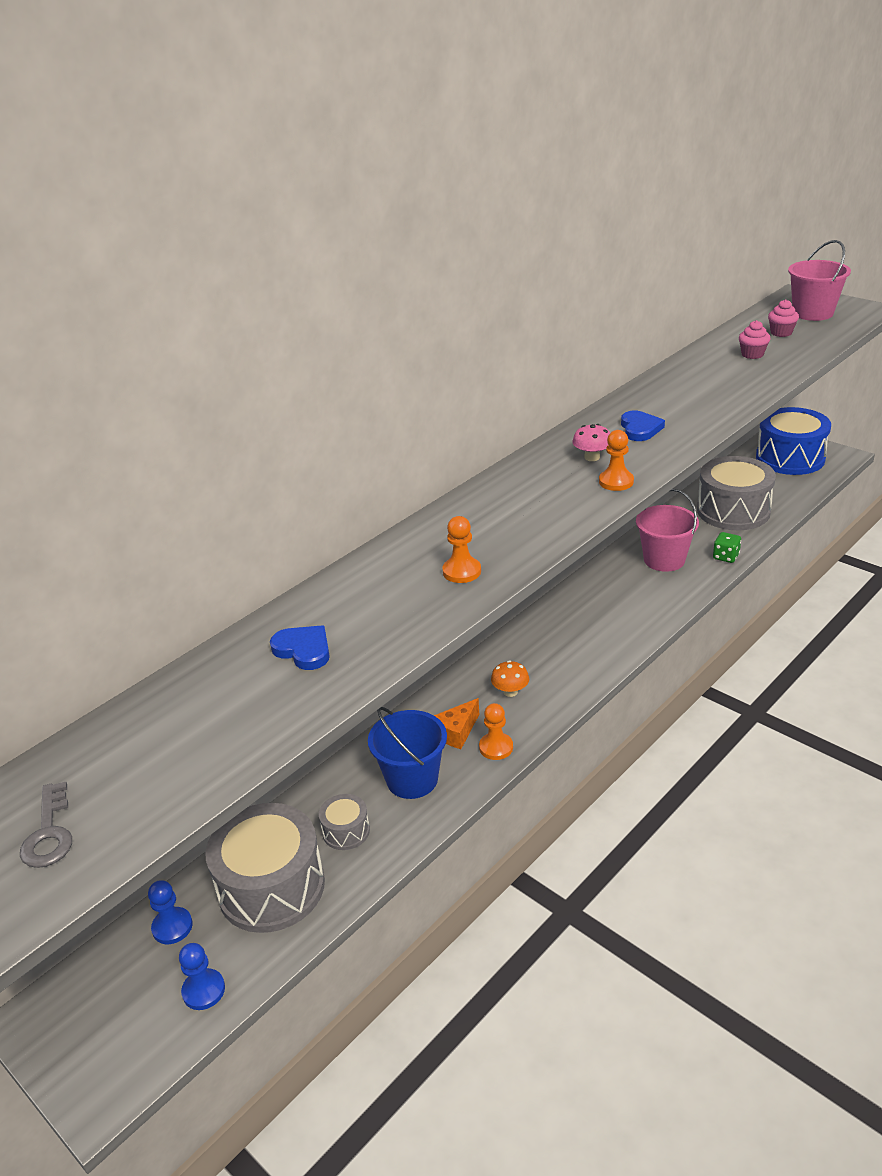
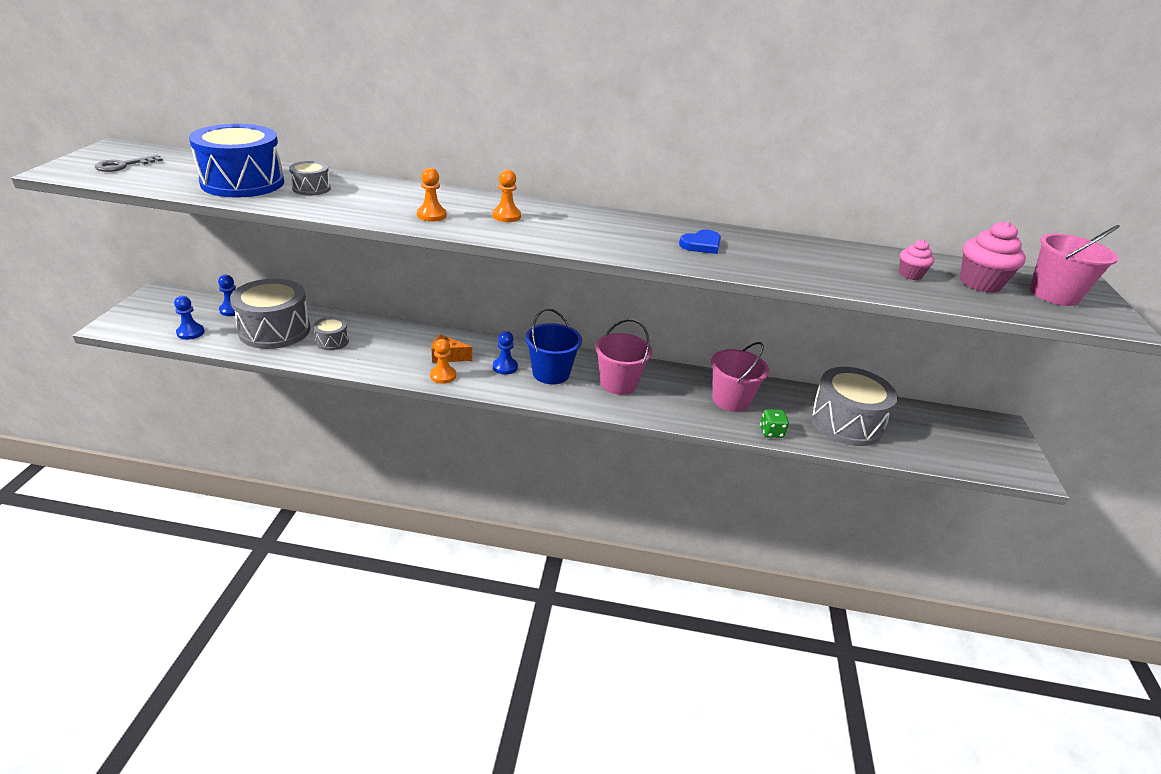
camera: 50 degrees right, 0 degrees up
blue heart [270,625,330,670] -> grey drum [289,161,331,196]
blue bucket [368,707,447,799] -> blue bucket moved to [525,309,582,384]
orange mushroom [491,660,529,697] -> blue pawn [493,331,518,375]
pink mushroom [573,424,610,461] -> none
orange pawn [599,430,634,491] -> orange pawn moved to [492,170,521,222]
blue drum [756,407,831,475] -> blue drum moved to [189,124,284,198]
pink cupcake [768,299,799,337] -> pink cupcake [960,221,1026,293], size x1.74
none -> pink bucket [595,319,652,395]

